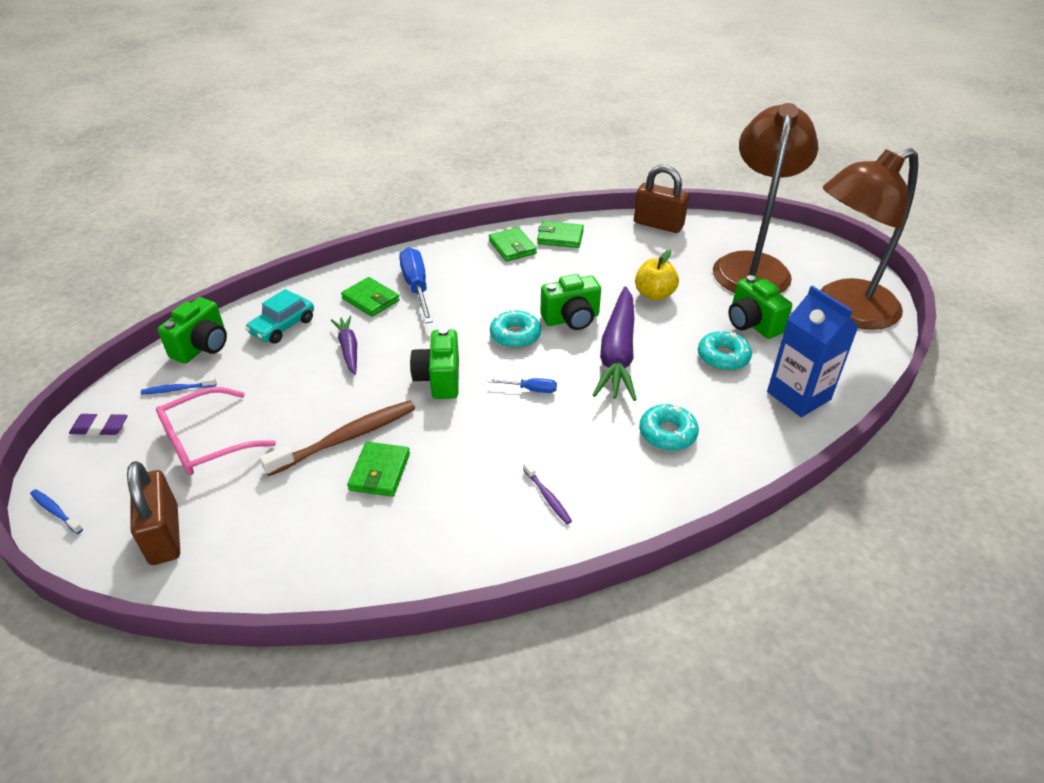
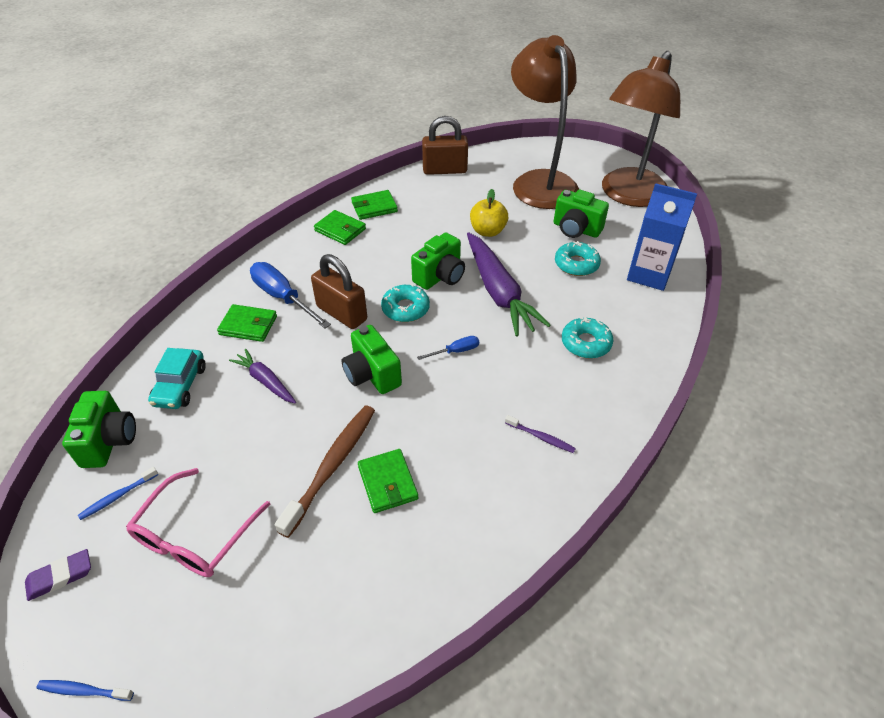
camera: 30 degrees left, 5 degrees up
brown padlock [127,461,180,565] -> brown padlock moved to [311,254,367,329]

